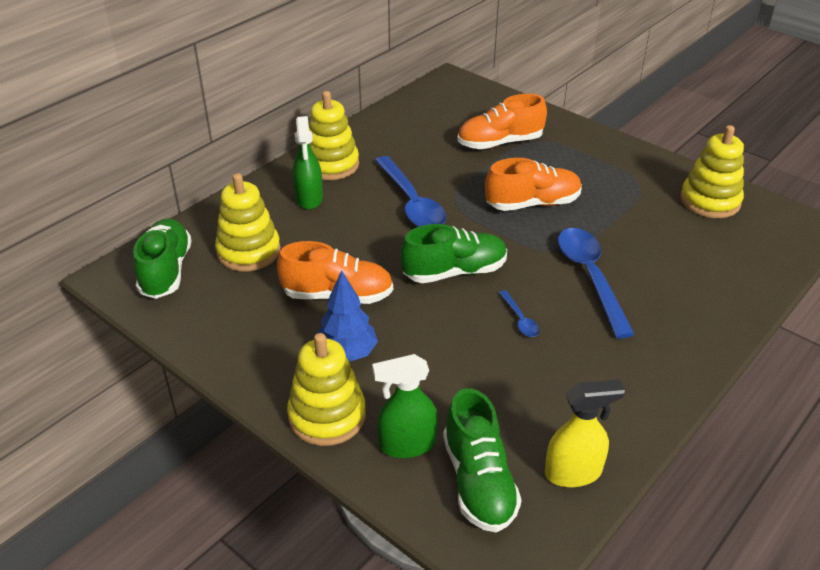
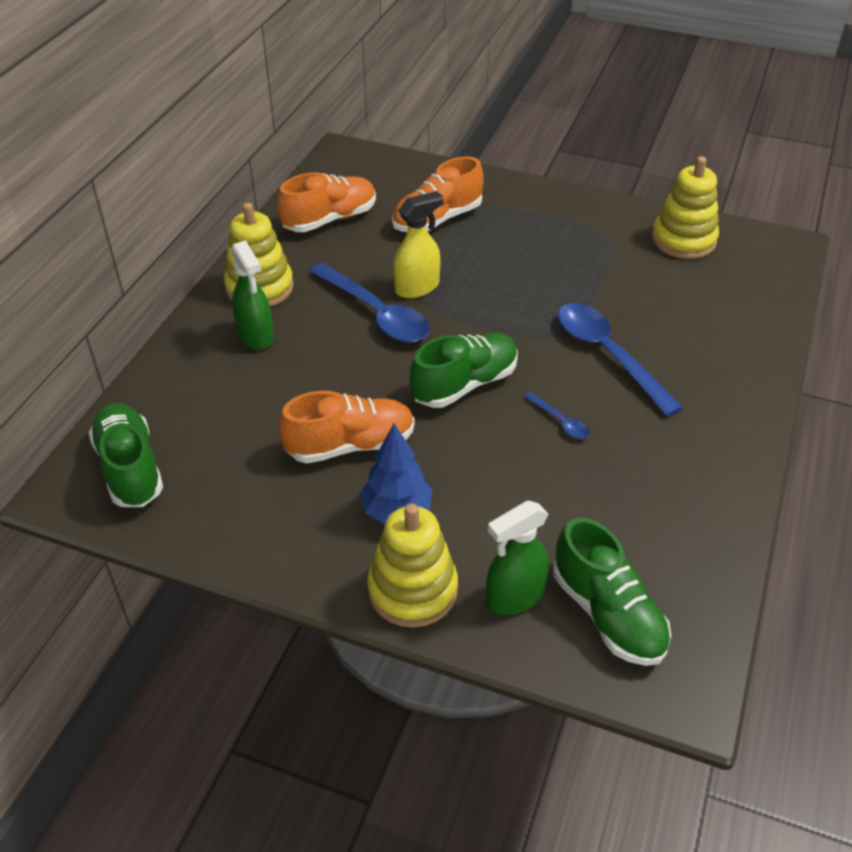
camera: 20 degrees left, 5 degrees up
yellow stacking toy [215,173,281,271] -> none
orange shoe [485,158,582,211] -> orange shoe moved to [277,173,376,232]
yellow spray bottle [545,379,625,487] -> yellow spray bottle moved to [393,191,443,298]

